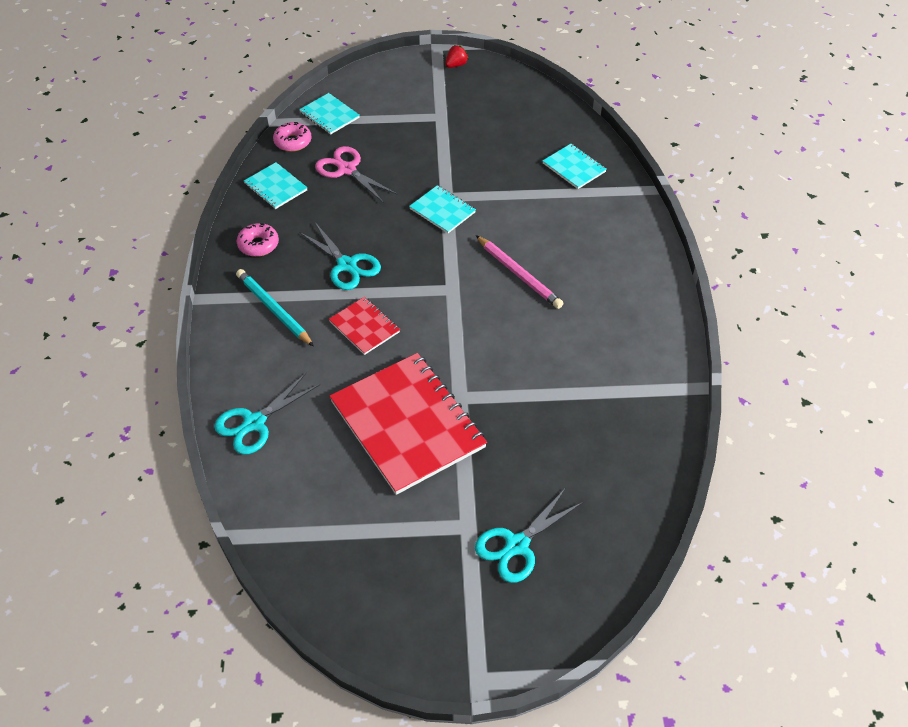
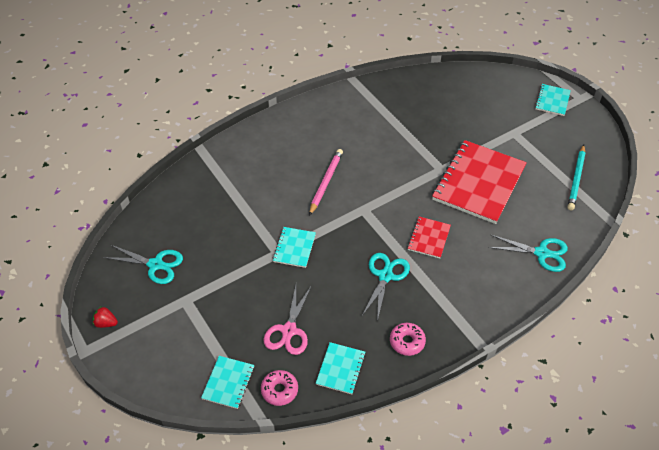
camera: 120 degrees left, 0 degrees up
turquoise pencil [236,269,314,346] -> turquoise pencil moved to [568,145,585,210]
turquoise scissors [475,489,583,583] -> turquoise scissors moved to [103,245,183,284]
turquoise notebook [543,144,607,189] -> turquoise notebook moved to [535,84,571,116]

